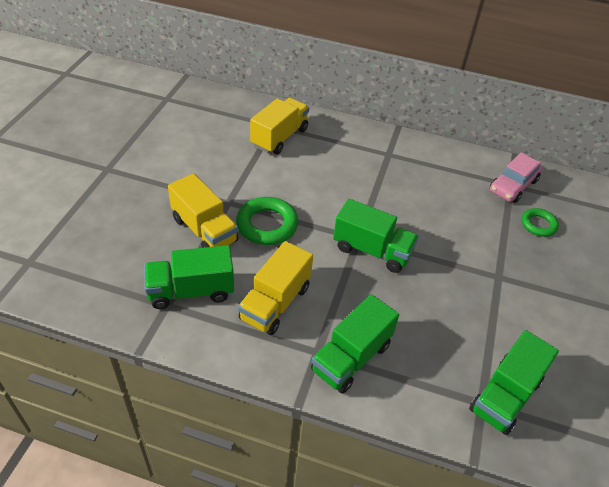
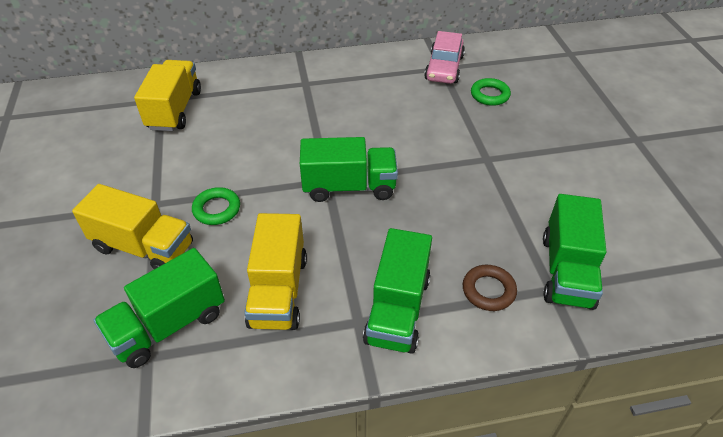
camera: 25 degrees left, 0 degrees up
green ring [236,197,298,245] -> green ring [192,187,240,225], size x0.62
none -> brown ring [463,265,517,311]

